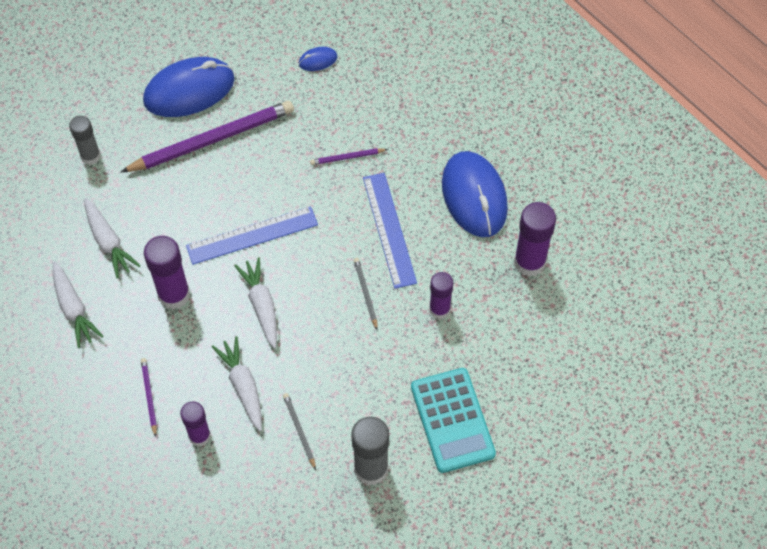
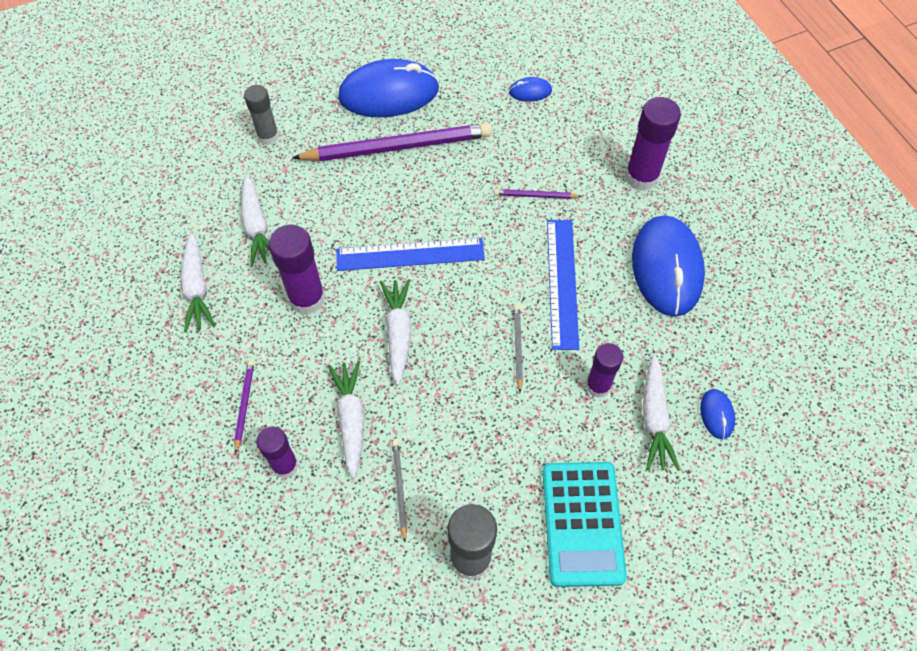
camera: 15 degrees right, 0 degrees up
purple glue stick [514,202,556,277] -> purple glue stick moved to [625,97,681,191]
none -> white carrot [643,355,680,471]
none -> blue mouse [700,389,735,439]

